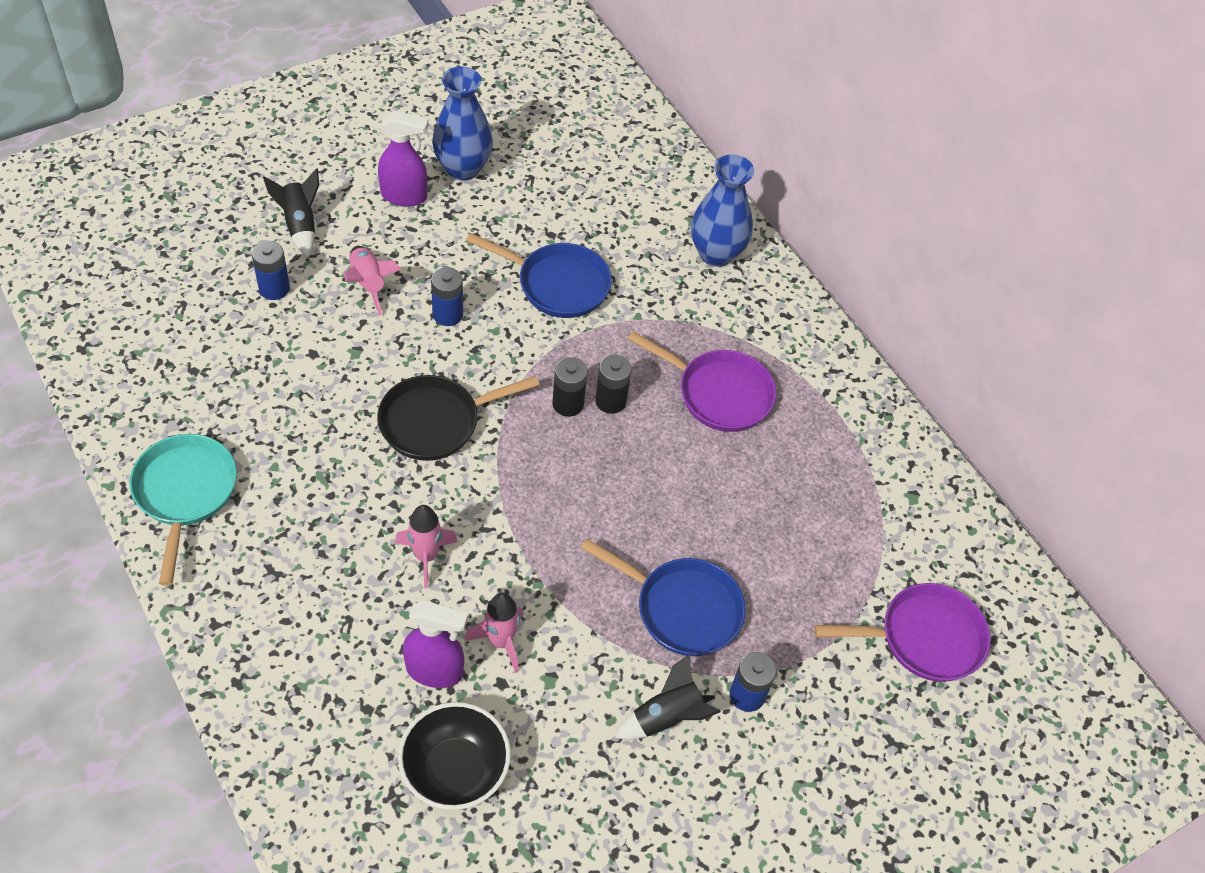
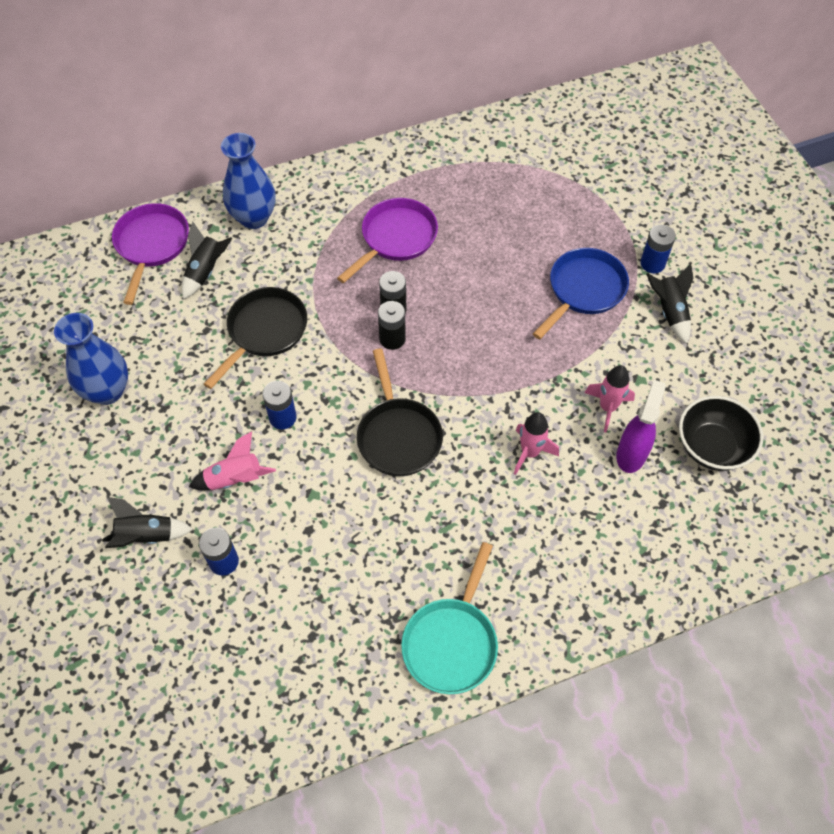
camera: 75 degrees left, 5 degrees up
turquoise pan [129,434,237,585] -> turquoise pan turned 75 degrees counterclockwise [401,542,498,694]
purple spray bottle [378,110,428,207] -> none
blue pan [466,233,612,318] -> black pan [204,287,307,389]
purple pan [814,583,991,682] -> purple pan moved to [112,203,189,305]
none -> black rocket [182,222,232,299]

